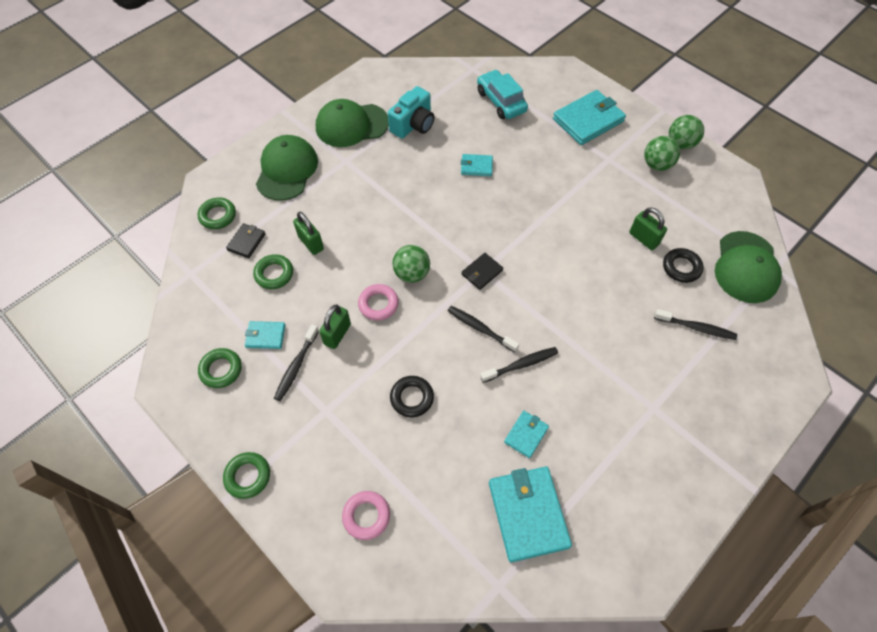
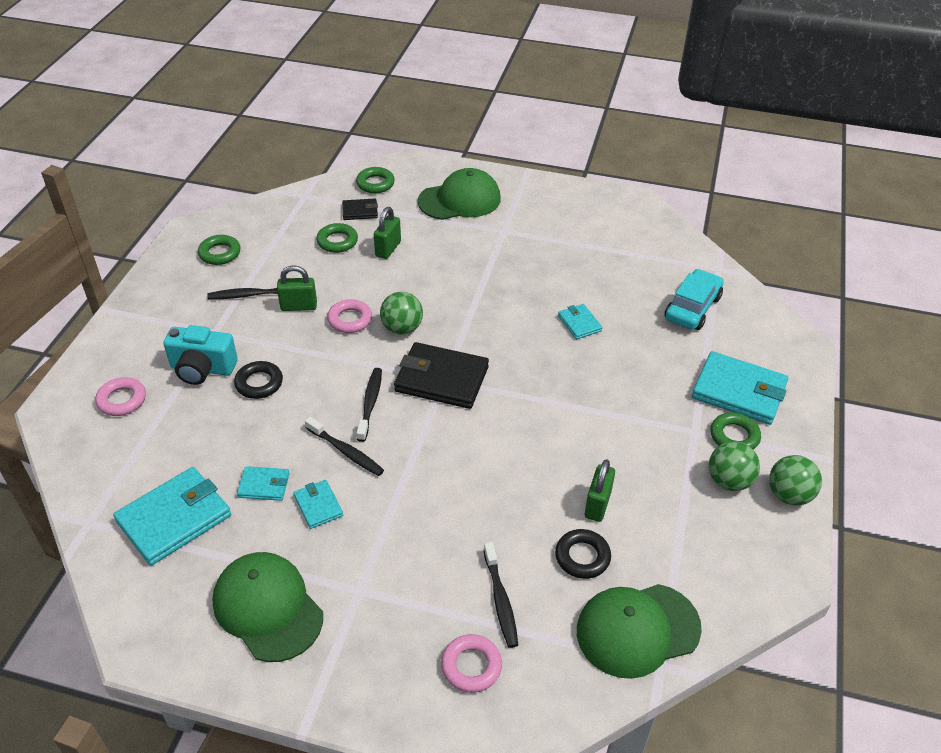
camera: 60 degrees right, 15 degrees down
green ring [223,452,270,499] -> green ring moved to [710,412,761,450]
turquoise wallet [245,321,285,349] -> turquoise wallet moved to [293,480,343,529]
green cap [316,99,389,147] -> green cap moved to [212,552,323,662]
turquoise camera [388,86,434,139] -> turquoise camera moved to [163,325,238,385]
black wallet [462,253,503,290] -> black wallet [394,342,489,409], size x1.96
none -> pink ring [441,634,502,693]

